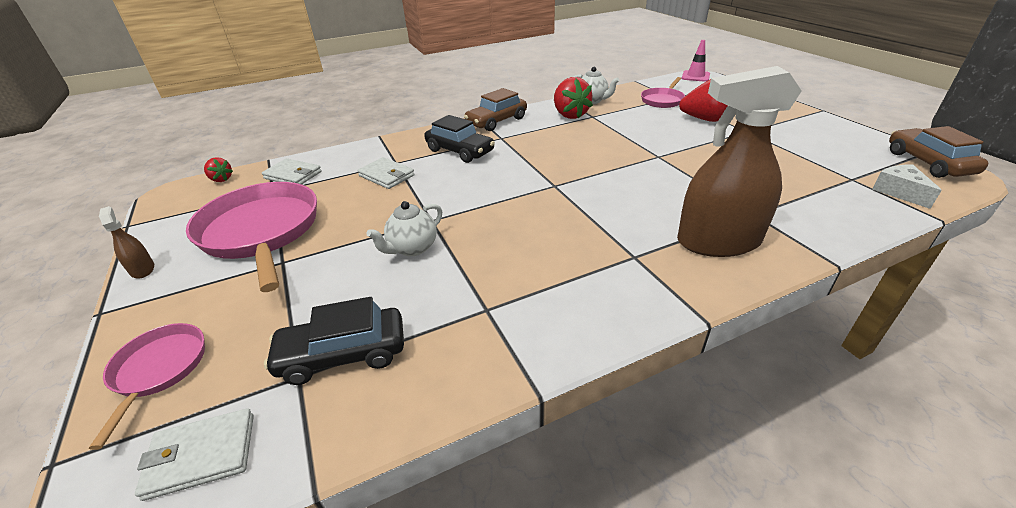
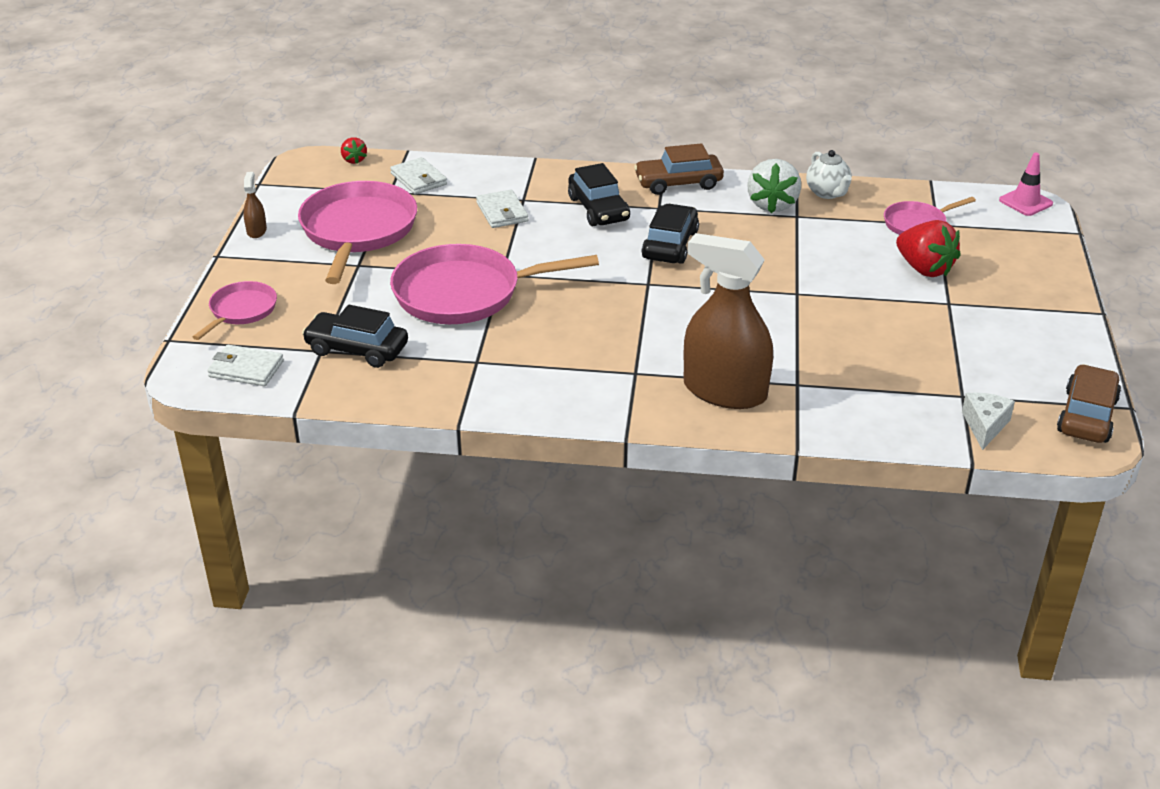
camera: 30 degrees right, 0 degrees up
white teapot [366,201,442,256] -> pink pan [390,244,599,324]
red strawberry [554,77,593,119] -> white strawberry [747,159,801,213]
none -> black car [641,204,699,264]

